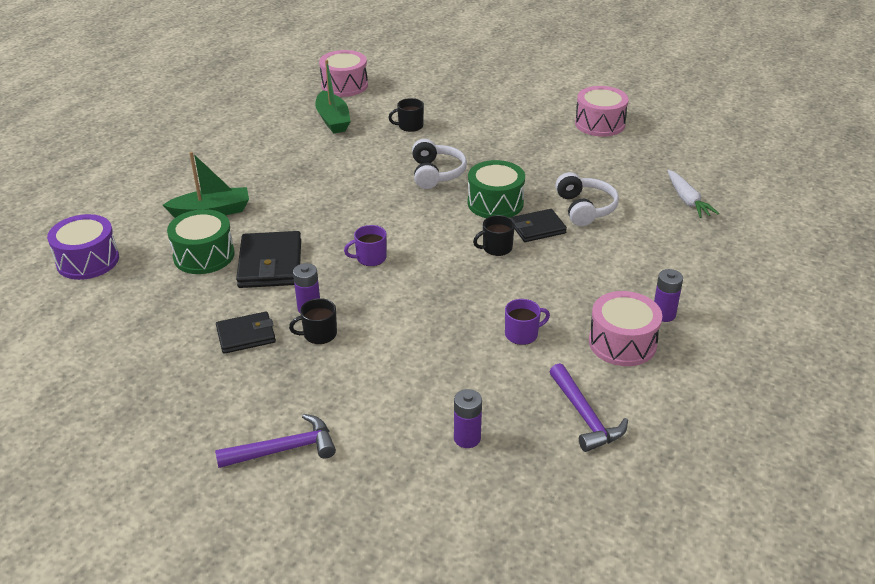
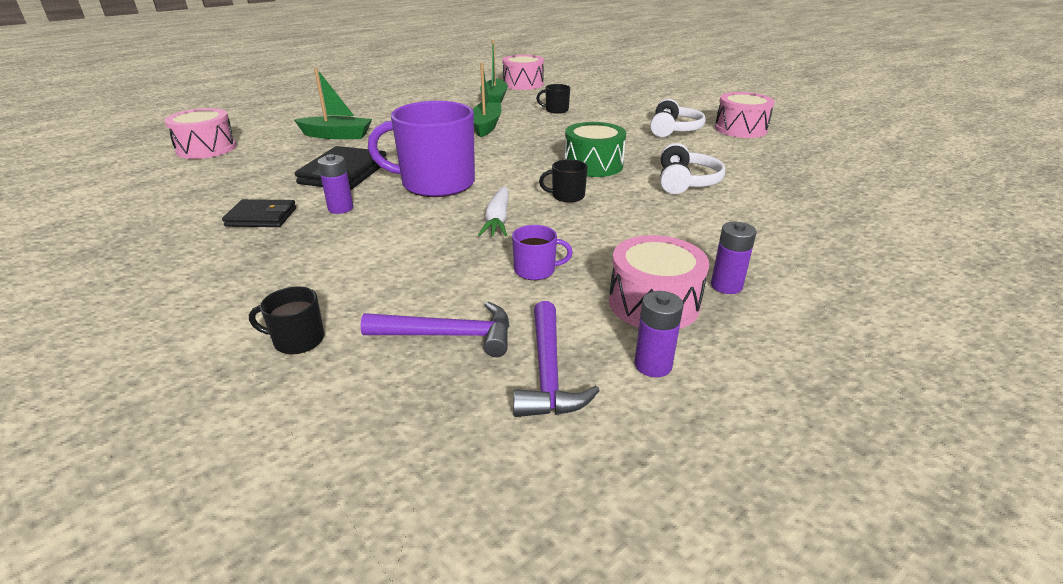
camera: 20 degrees right, 5 degrees down
purple drum [47,214,119,280] -> pink drum [164,108,237,159]
green drum [167,209,234,274] -> none
purple hammer [215,414,336,468] -> purple hammer moved to [360,302,509,357]
black mug [289,298,337,344] -> black mug moved to [249,286,324,355]
purple mug [344,225,387,266] -> purple mug [368,101,475,197], size x2.32
white headphones [412,139,467,189] -> white headphones moved to [650,99,706,137]
purple battery [454,389,482,448] -> purple battery moved to [634,291,684,377]
black wallet [511,209,567,242] -> none
white carrot [667,170,719,218] -> white carrot moved to [478,186,509,237]
none -> green boat [473,63,501,137]

